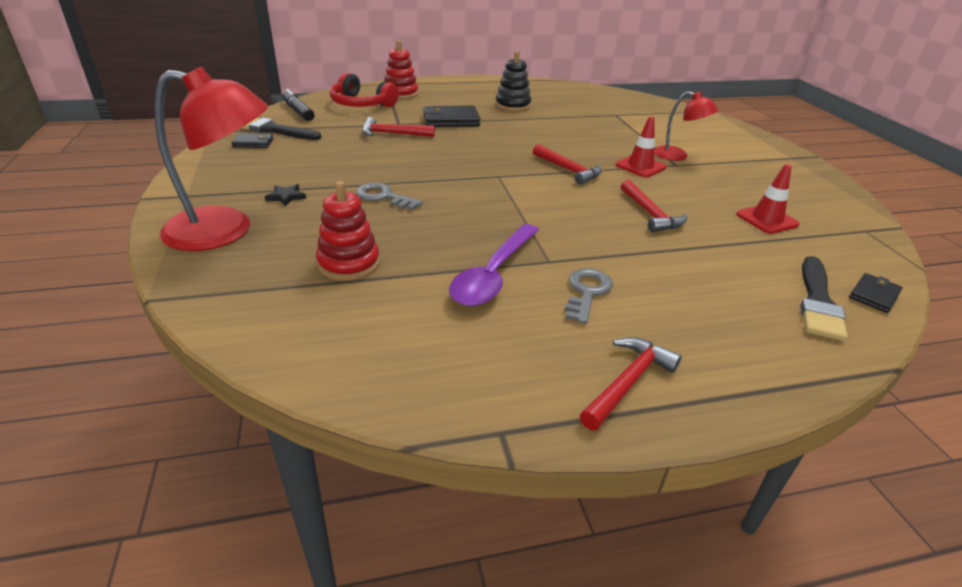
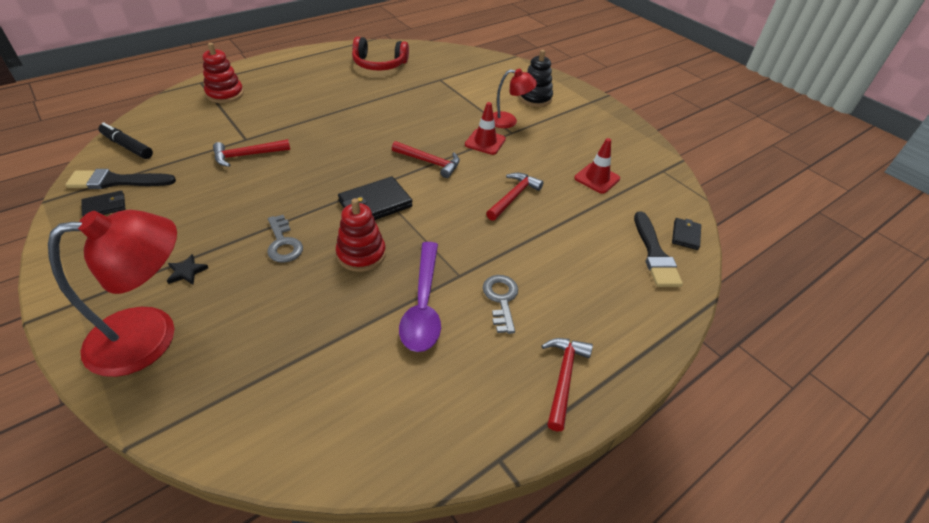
camera: 25 degrees left, 10 degrees up
red stacking toy [316,181,380,281] -> red stacking toy moved to [336,198,386,272]
red headphones [330,73,398,107] -> red headphones moved to [352,37,409,71]
grey key [356,183,423,210] -> grey key turned 120 degrees counterclockwise [267,215,303,263]
black wallet [423,106,480,127] -> black wallet moved to [338,176,413,220]
black stacking toy [495,51,531,111] -> black stacking toy moved to [518,50,553,107]
red hammer [621,180,687,232] -> red hammer turned 105 degrees counterclockwise [486,173,543,221]

